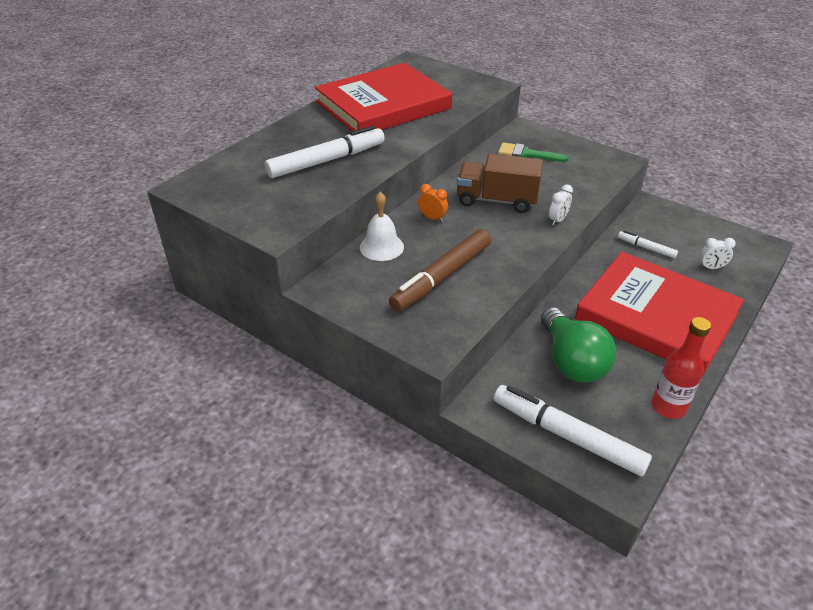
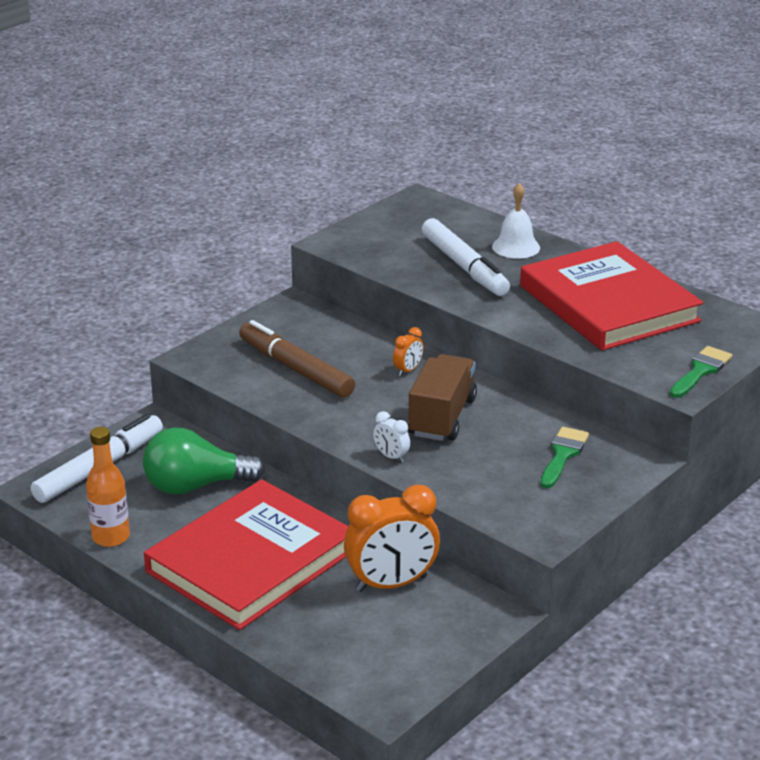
camera: 95 degrees right, 10 degrees down
white bell [360,192,404,261] -> white bell moved to [492,183,540,259]
white marker [618,231,678,258] -> orange clock [344,485,440,592]
red bottle [651,317,711,419] -> orange bottle [86,427,130,547]
white clock [699,238,736,269] -> none
none -> green brush [670,346,732,398]

